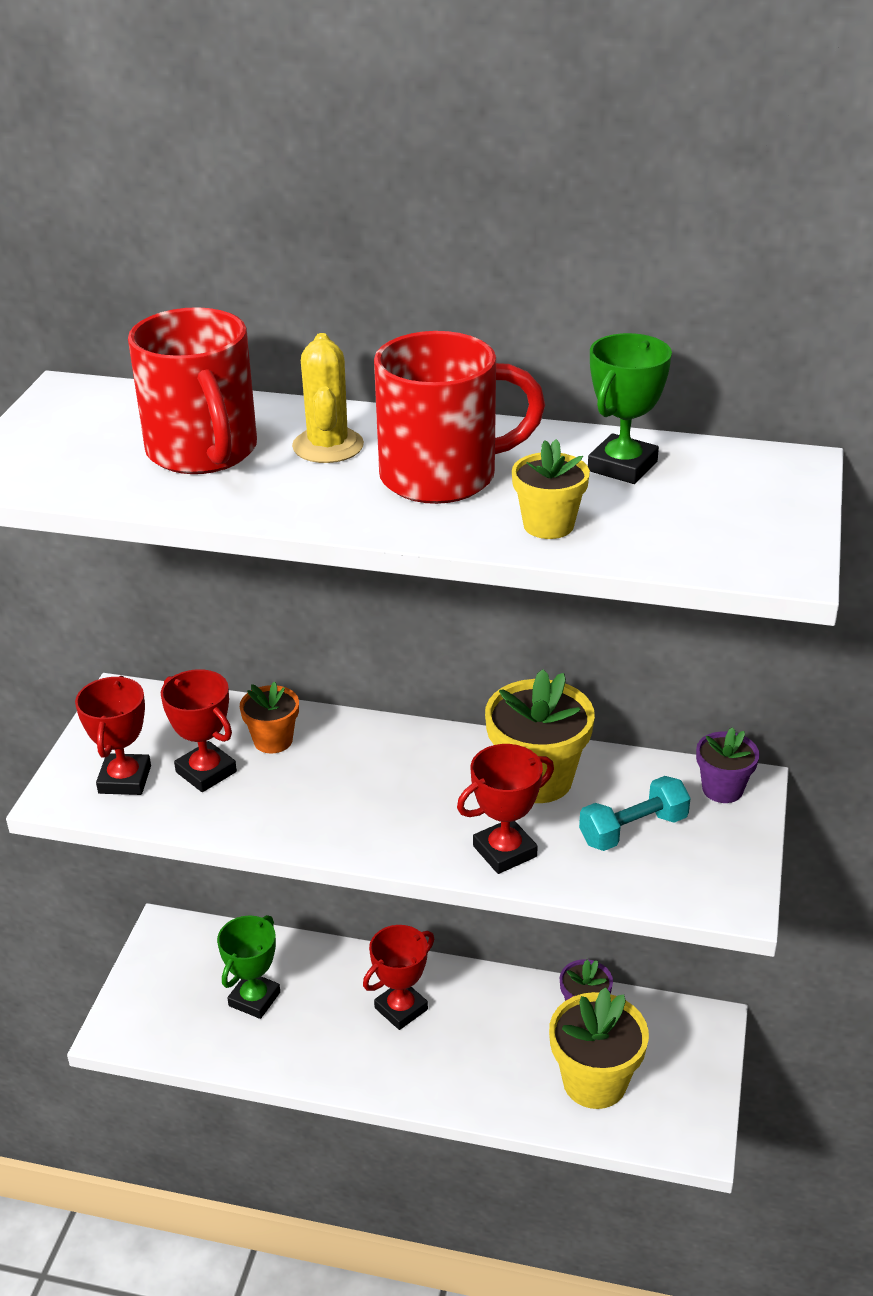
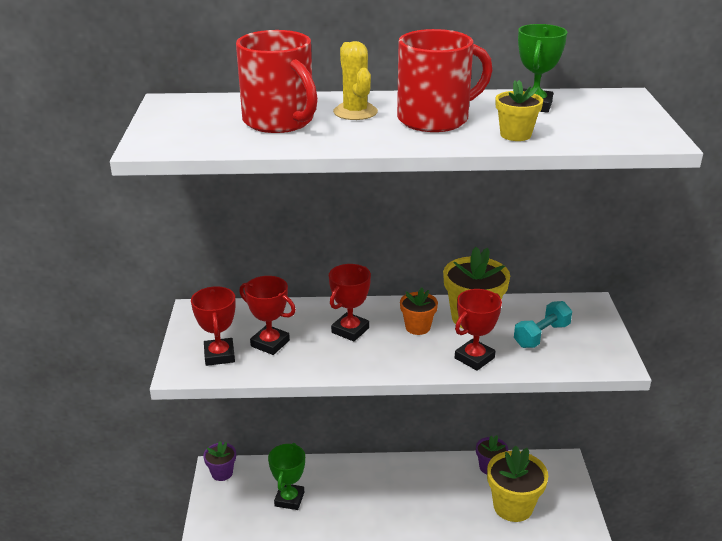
camera: 15 degrees left, 5 degrees down
orange flower pot [240,682,299,754] -> orange flower pot moved to [400,288,438,335]
red trophy [363,925,434,1030] -> red trophy moved to [329,264,371,341]
purple flower pot [696,727,760,803] -> purple flower pot moved to [203,441,236,481]

